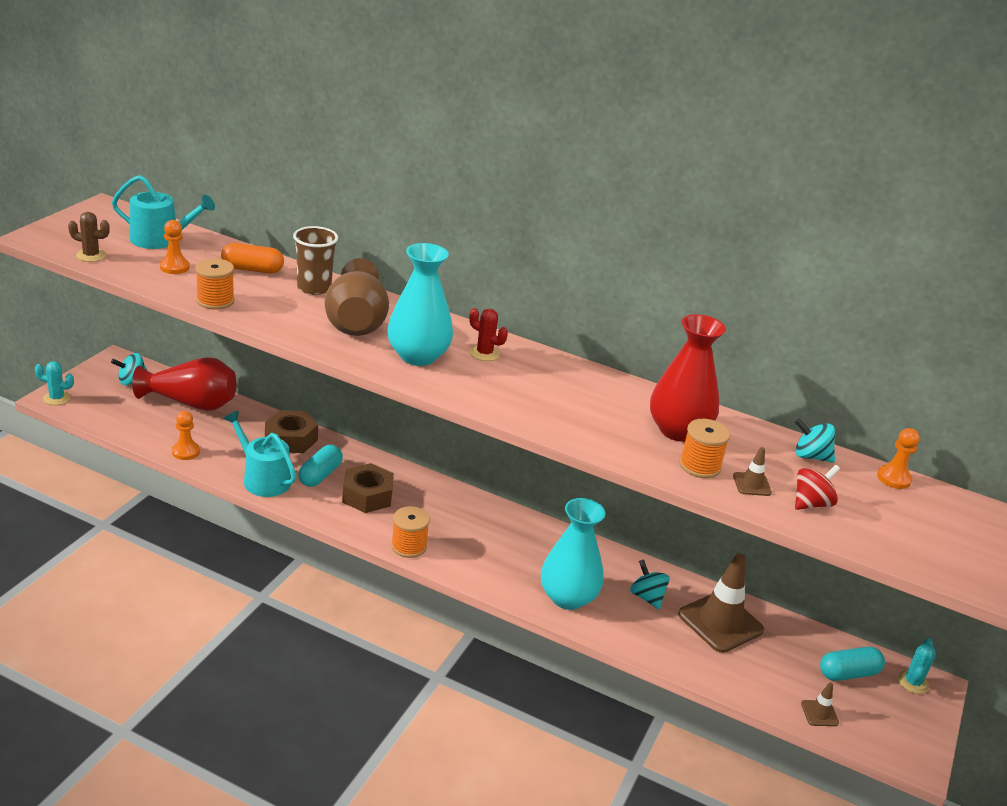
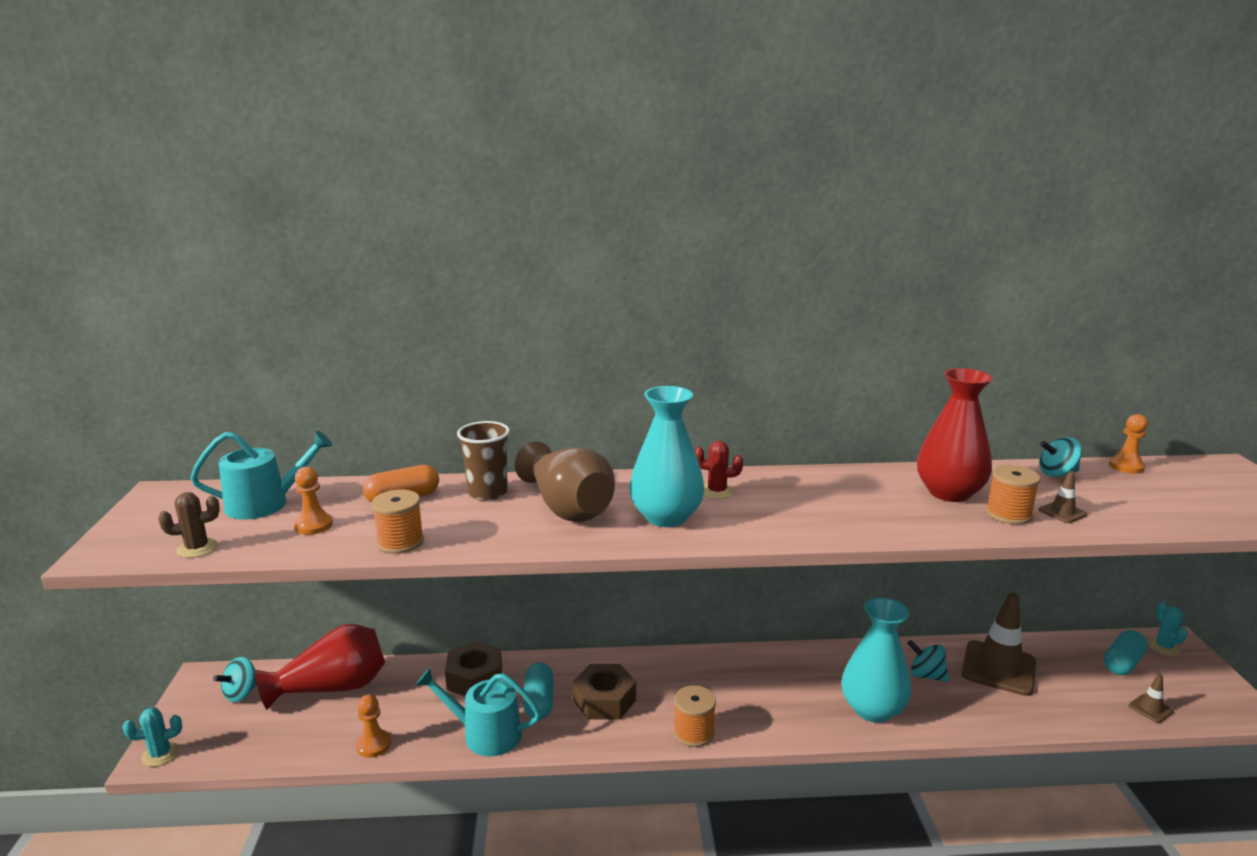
camera: 25 degrees left, 10 degrees down
red spinning top [795,465,840,510] -> none

